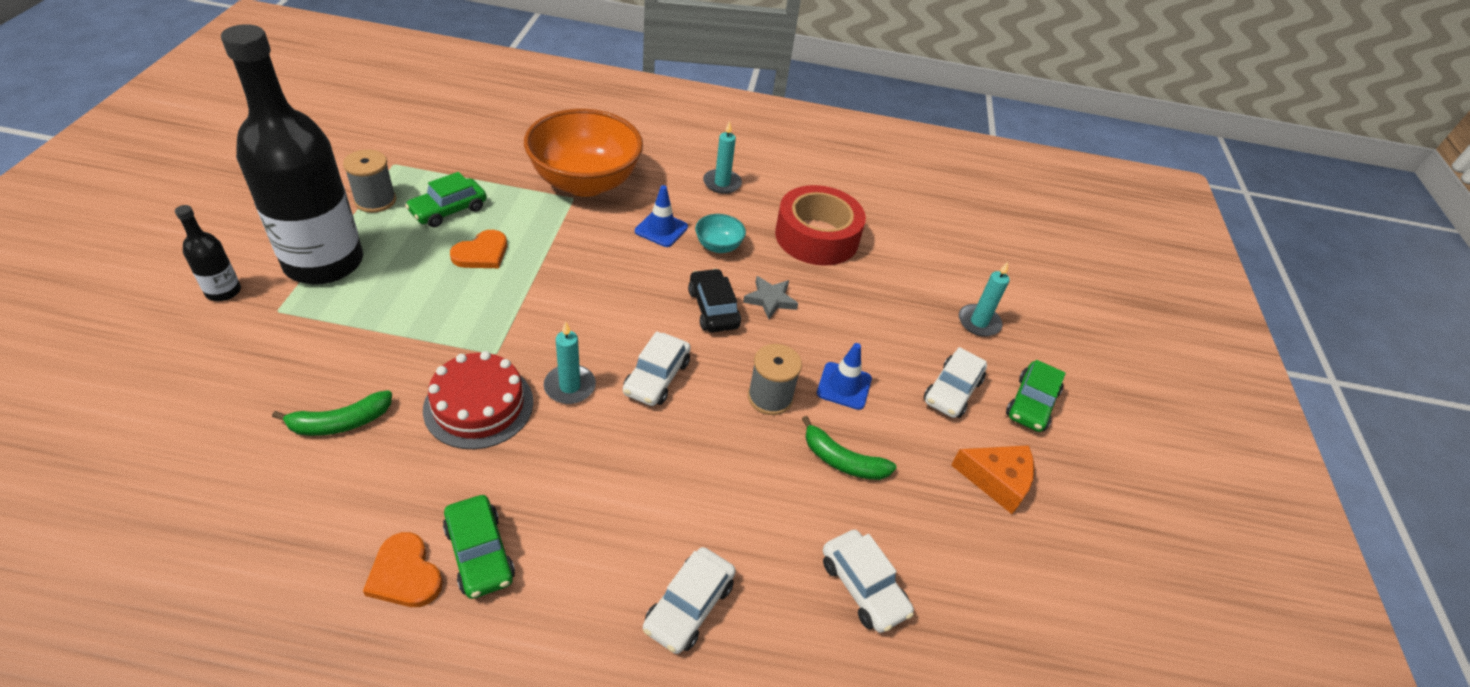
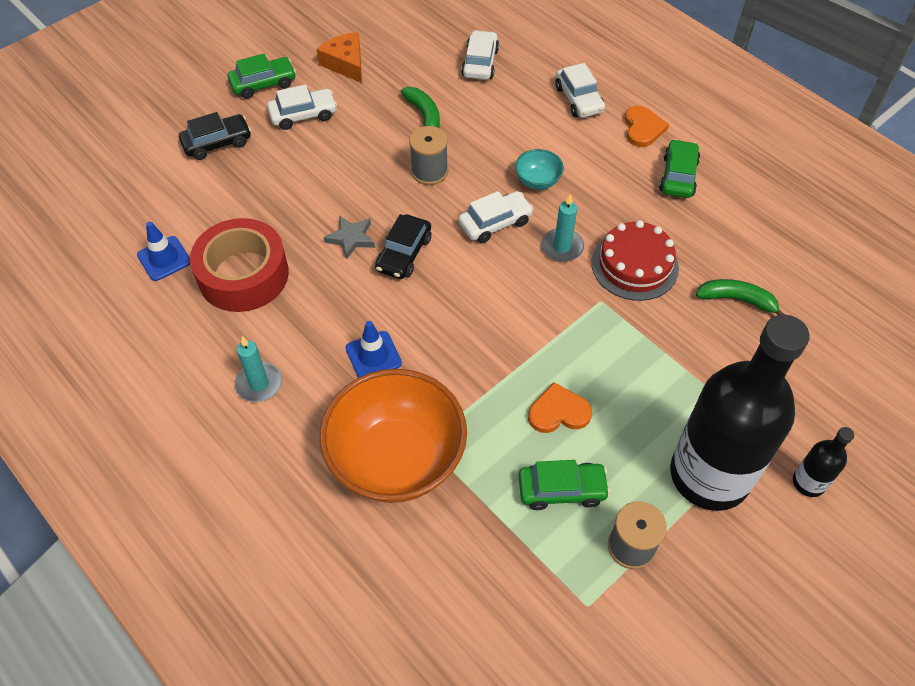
camera: 135 degrees left, 10 degrees up
orange heart [363,532,443,607] -> orange heart moved to [625,106,669,147]
white car [643,547,736,654] -> white car turned 90 degrees clockwise [555,63,605,118]
turquoise bowl [695,214,746,253] -> turquoise bowl moved to [515,149,564,190]
blue traffic cone [817,343,872,410] -> blue traffic cone moved to [137,222,190,281]
turquoise candle [959,262,1010,337] -> black car [179,112,251,160]

